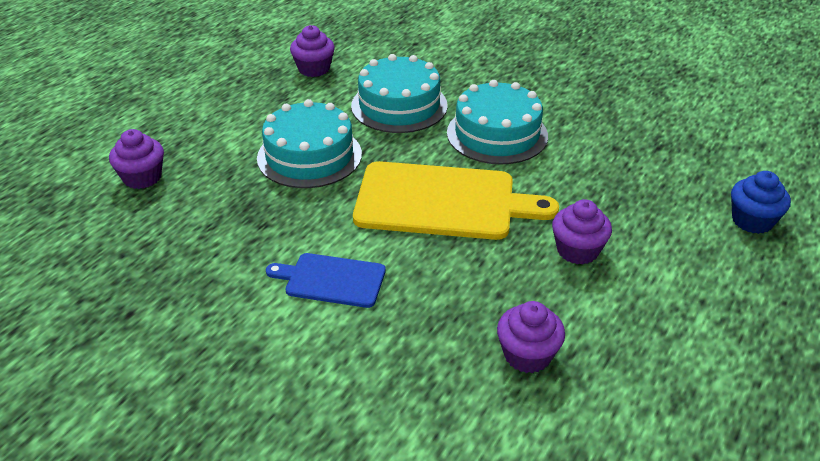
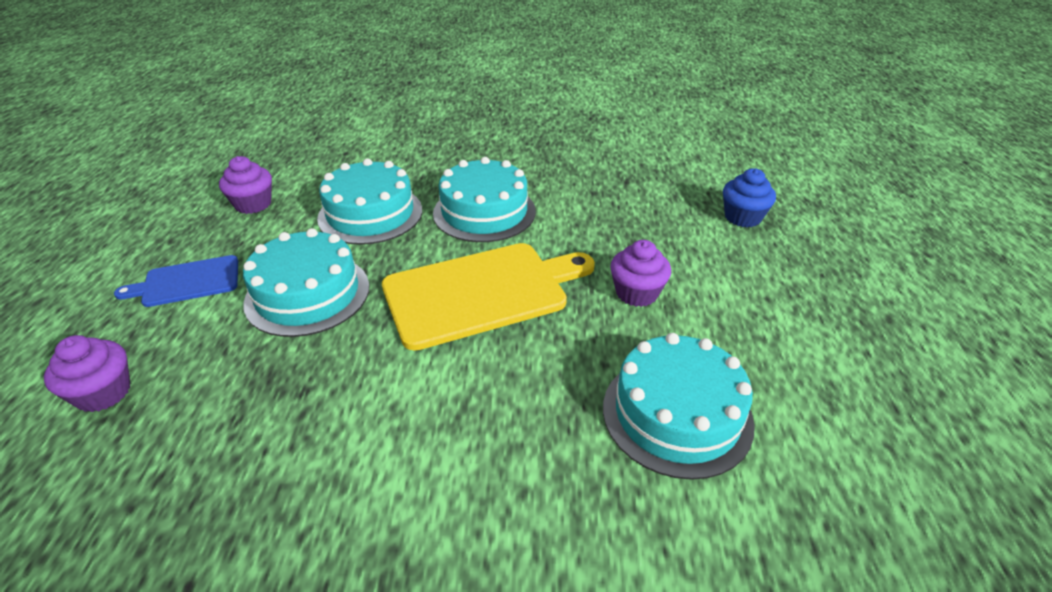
camera: 30 degrees left, 0 degrees up
blue cutting board [266,253,386,308] -> blue cutting board moved to [114,255,238,307]
purple cupcake [497,301,565,373] -> turquoise cake [603,333,755,480]

